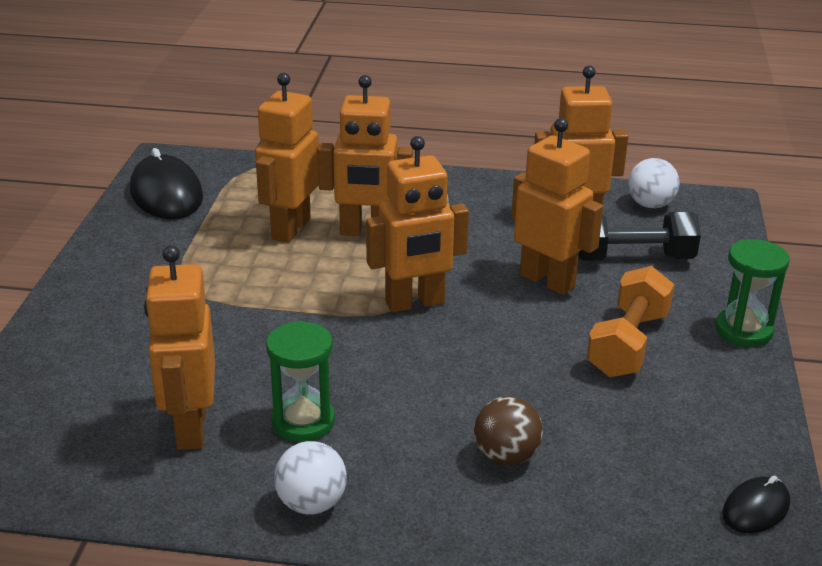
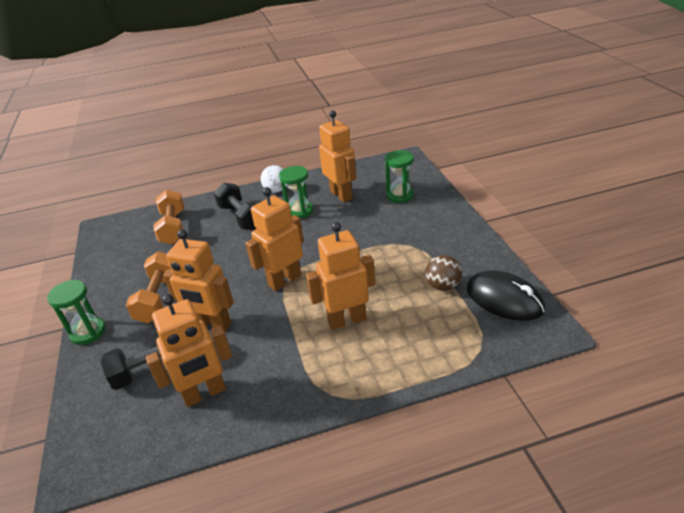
camera: 160 degrees right, 5 degrees up
orange robot [255,73,319,243] -> none
brown ball [474,396,543,466] -> brown ball moved to [425,255,462,291]
white ball [628,158,679,208] -> none
black mouse [722,476,790,533] -> none
none -> orange dumbbell [153,189,184,245]
none -> black dumbbell [214,183,258,230]
none -> green hourglass [385,150,414,203]

